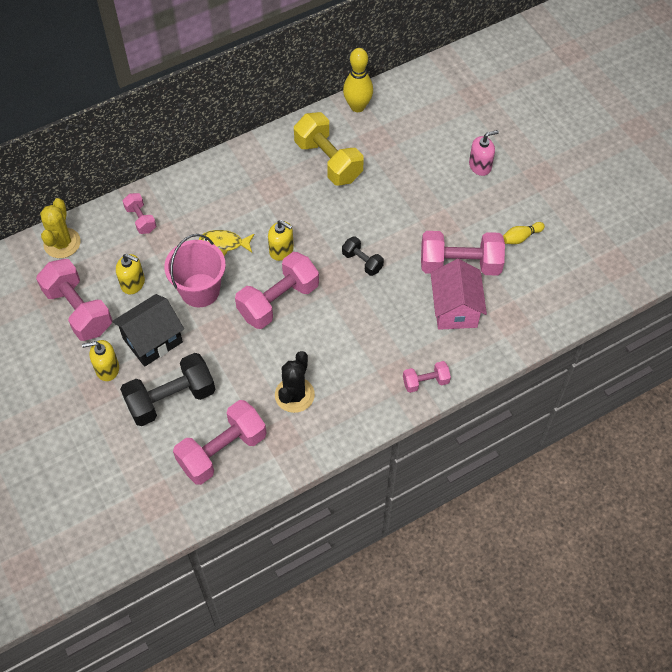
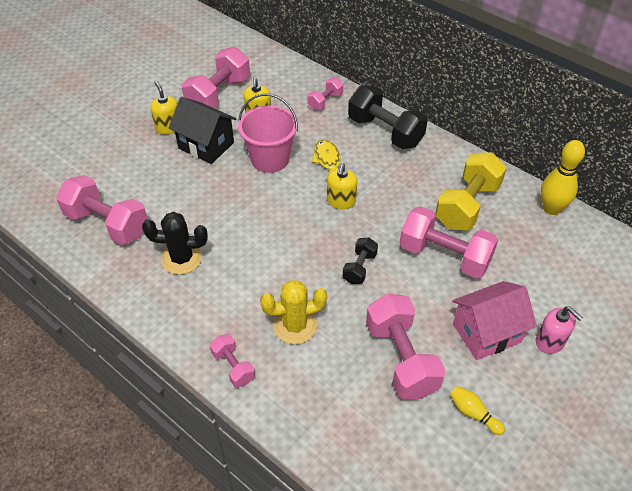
camera: 70 degrees right, 10 degrees down
yellow cactus [40,198,81,258] -> yellow cactus moved to [260,280,327,344]
black dumbbell [120,353,215,426] -> black dumbbell moved to [348,86,427,149]
pink dumbbell [235,252,319,329] -> pink dumbbell moved to [399,206,498,278]
pink house [431,259,487,330] -> pink house moved to [452,281,537,360]

